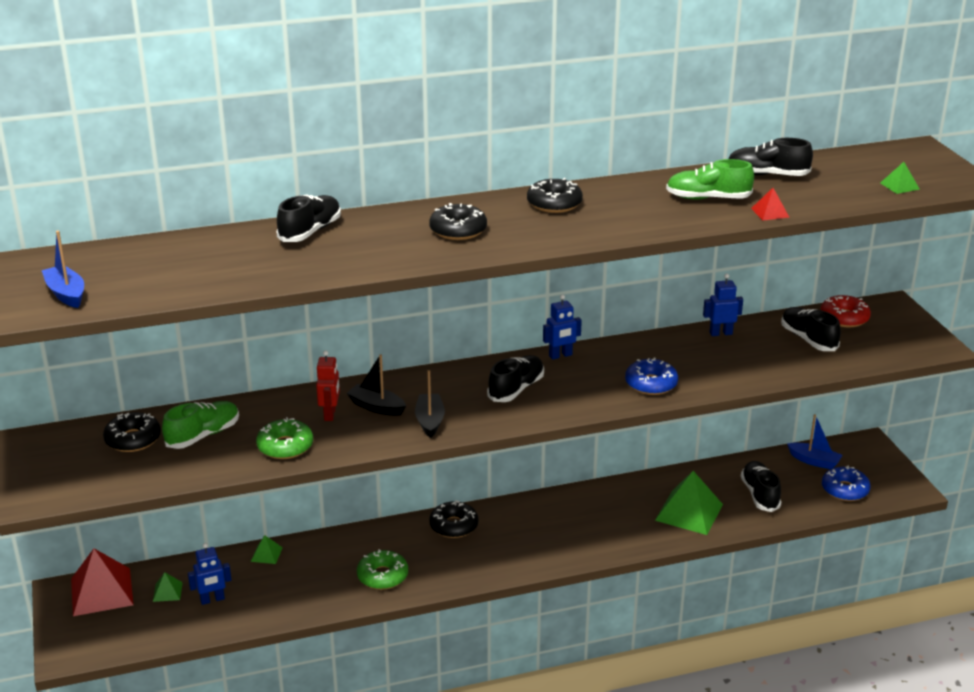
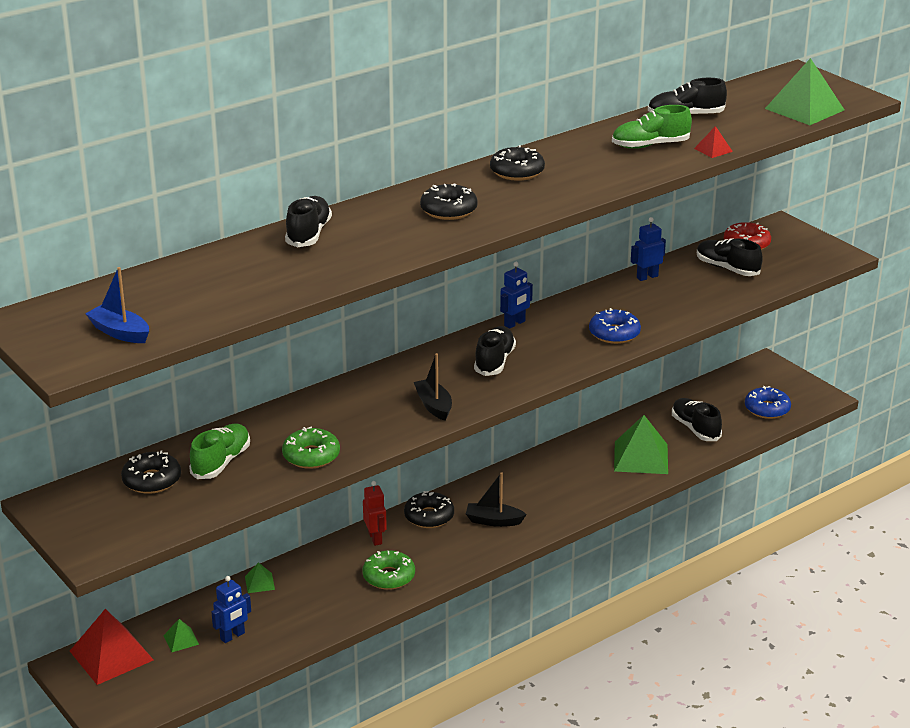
camera: 20 degrees left, 0 degrees up
red robot [316,350,340,421] -> red robot moved to [363,481,387,546]
black boat [347,354,406,416] -> black boat moved to [466,472,527,527]
blue boat [787,414,843,469] -> none
green pyramid [880,162,920,194] -> green pyramid [765,58,845,125], size x2.17

